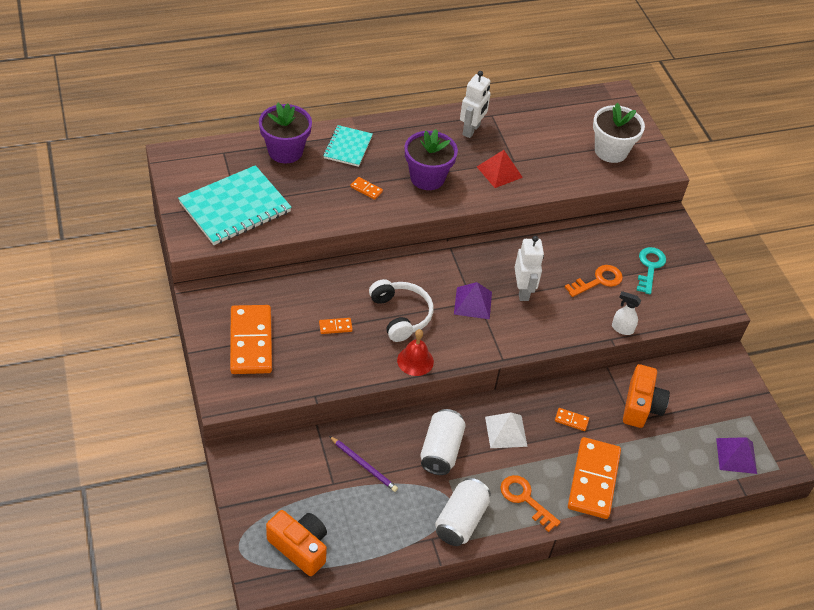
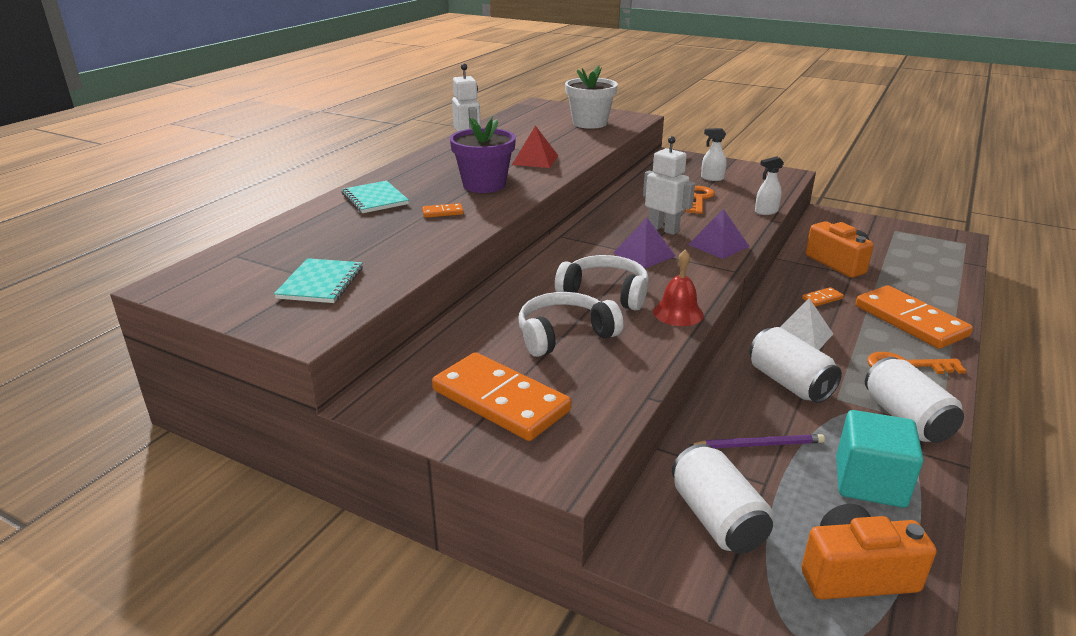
camera: 40 degrees left, 20 degrees down
turquoise notebook [178,165,292,245] -> turquoise notebook [274,258,363,303], size x0.56
purple flower pot [259,103,312,163] -> none
orange domino [319,318,353,334] -> white headphones [519,292,623,357]
turquoise key [637,247,666,294] -> white spray bottle [701,128,727,181]
purple pyramid [716,437,757,474] -> purple pyramid moved to [688,209,750,259]
none -> white can [672,444,773,554]
none -> turquoise cube [836,410,924,508]

